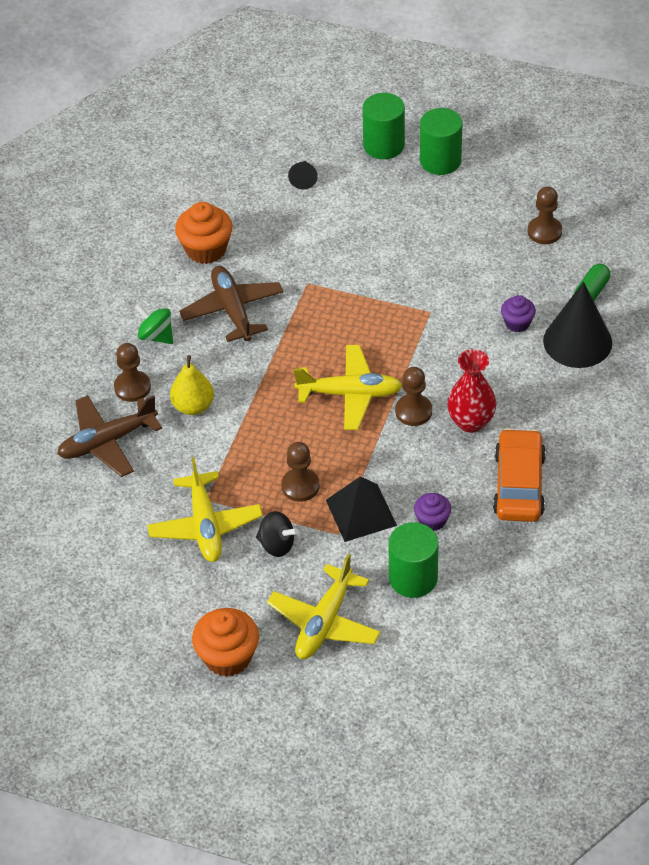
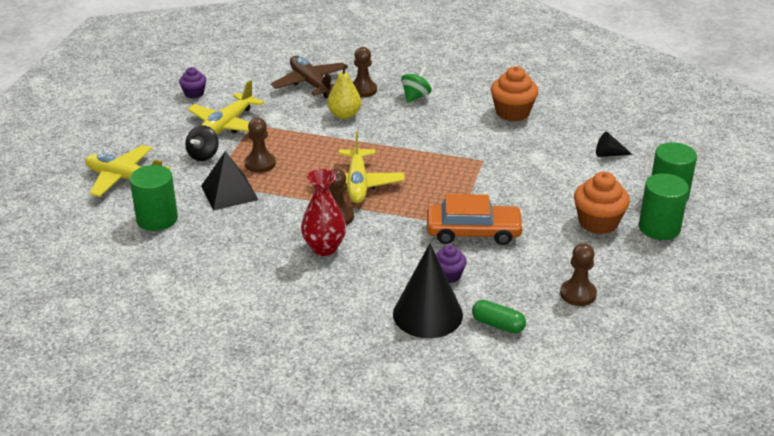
camera: 85 degrees right, 15 degrees down
yellow plane [147,457,263,562] -> yellow plane turned 45 degrees counterclockwise [188,80,264,135]
brown plane [179,266,284,342] -> none
orange cupcake [192,608,259,677] -> orange cupcake moved to [574,172,630,234]
purple cupcake [414,493,451,531] -> purple cupcake moved to [179,67,206,98]
orange car [493,428,546,522] -> orange car moved to [427,194,524,245]

